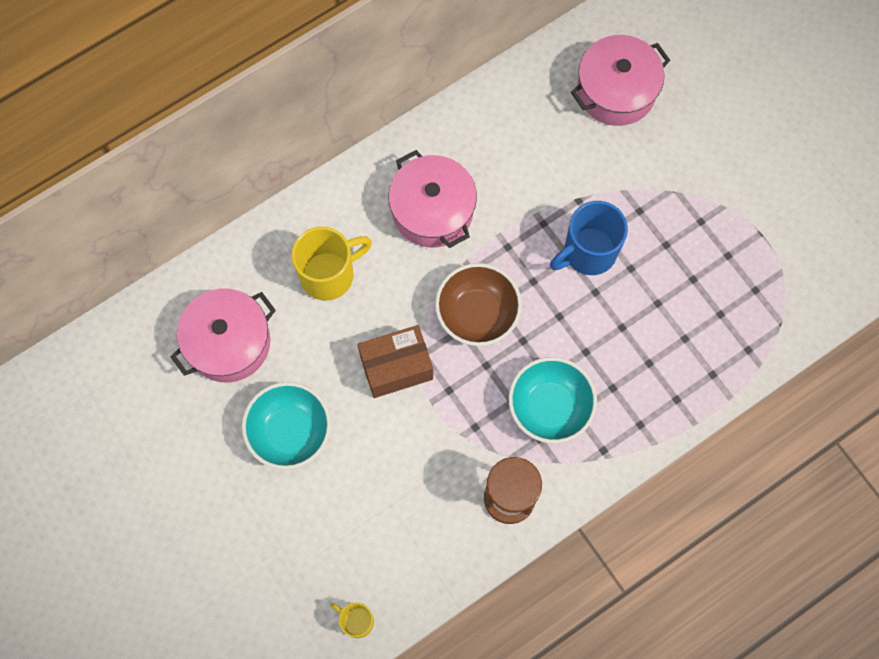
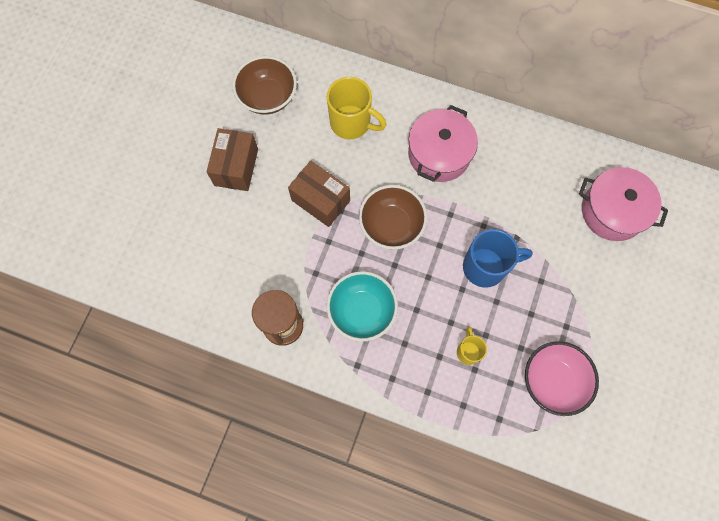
camera: 55 degrees right, 0 degrees up
pink pot [171,288,276,383] -> brown bowl [232,56,297,115]
turquoise bowl [242,382,331,470] -> brown box [206,128,258,191]
yellow mug [330,602,374,638] -> yellow mug moved to [457,327,487,365]
blue mug [550,201,628,275] -> blue mug turned 150 degrees clockwise [463,229,533,288]
none -> pink bowl [525,341,599,416]

